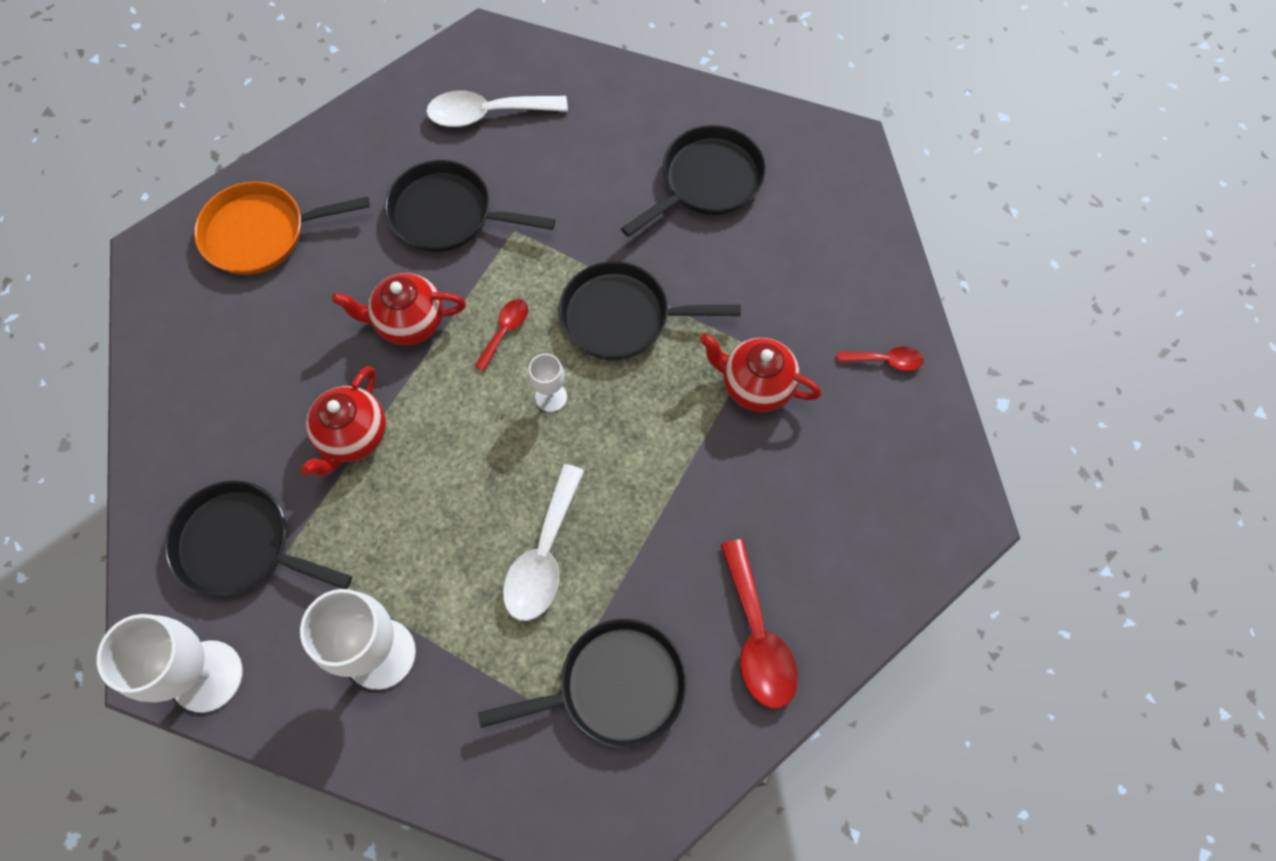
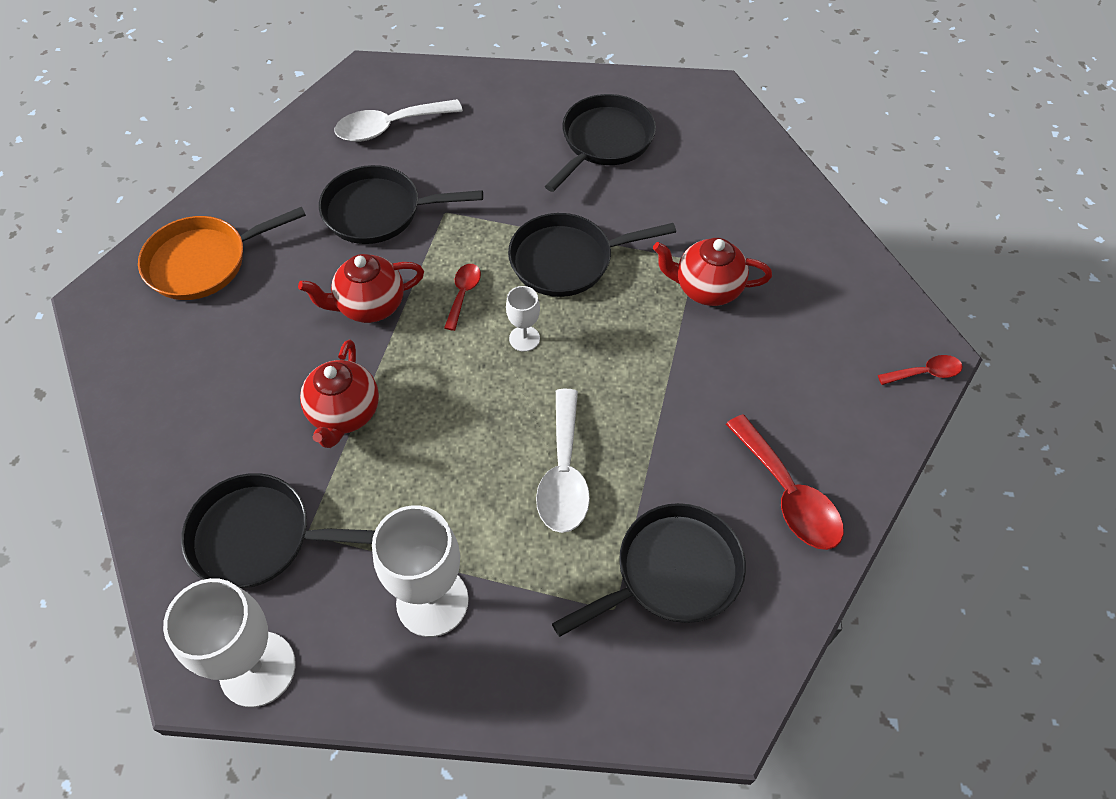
camera: 15 degrees left, 10 degrees down
red spoon [837,347,924,371] -> red spoon moved to [878,355,963,385]

